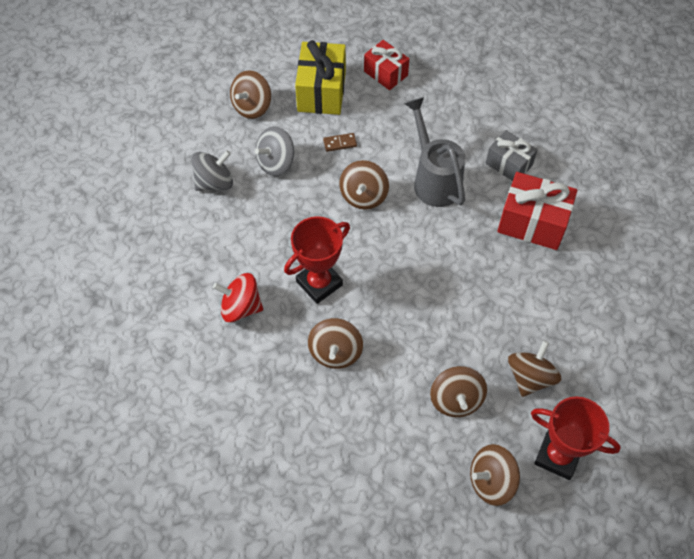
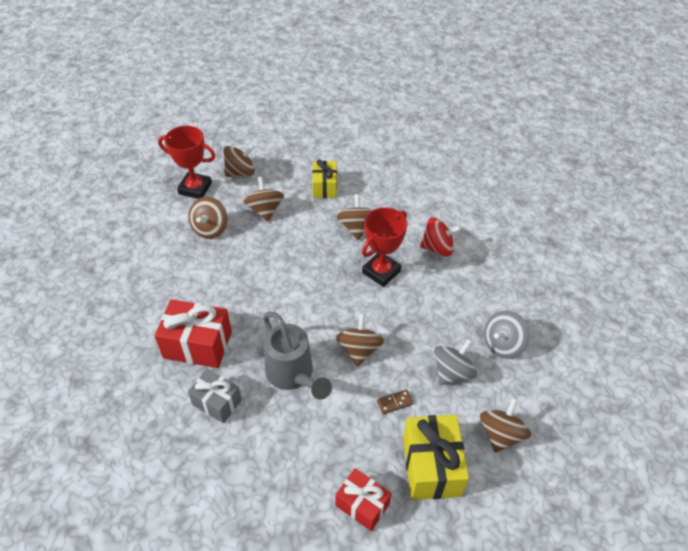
camera: 170 degrees right, 10 degrees down
none -> yellow gift [312,159,337,198]

